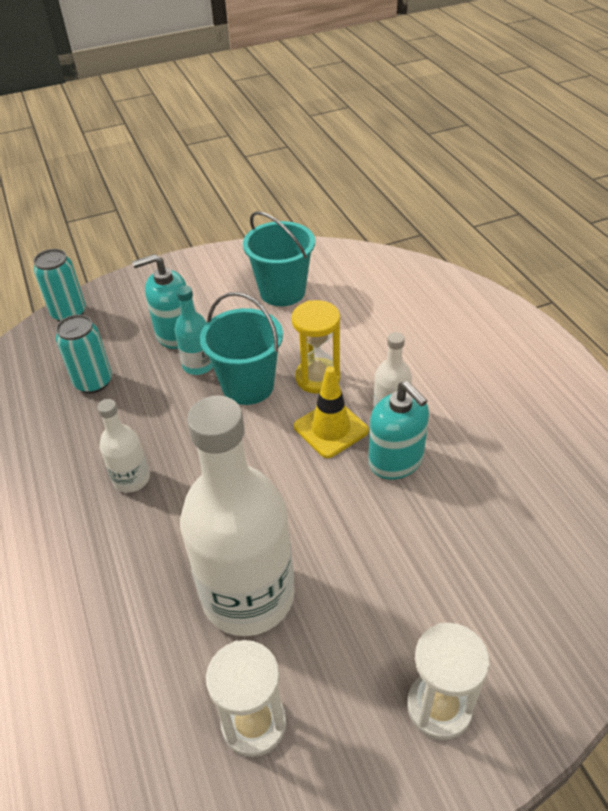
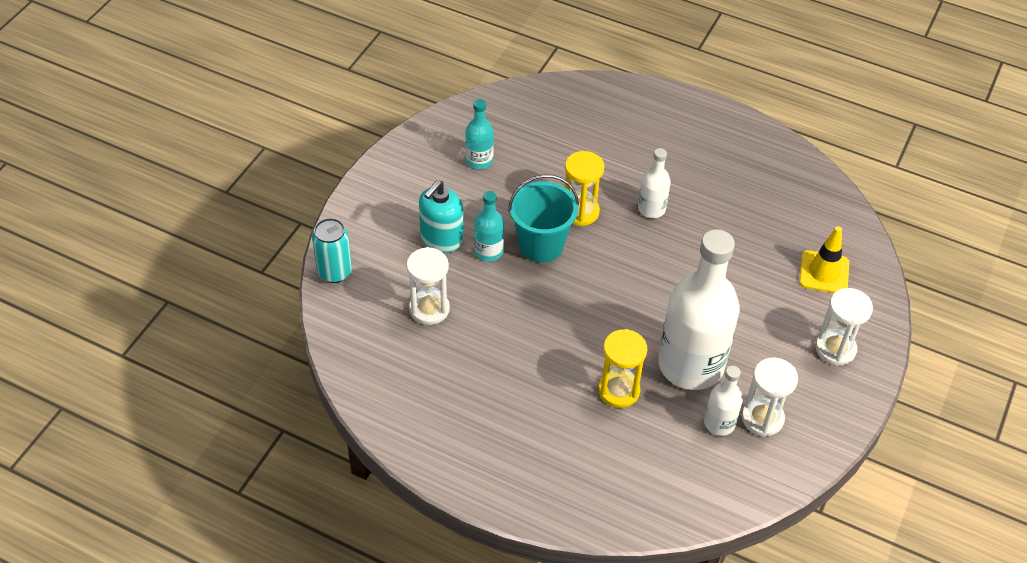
camera: 45 degrees left, 5 degrees up
turquoise can [56,315,112,394] -> white hourglass [406,247,450,325]
white bottle [97,399,150,493] -> white bottle moved to [704,366,743,436]
turquoise bucket [243,211,315,306] -> turquoise bottle [465,99,494,169]
yellow traffic cone [294,366,369,458] -> yellow traffic cone moved to [799,226,849,293]
turquoise soap dispenser [368,381,429,480] -> none
none -> yellow hourglass [598,329,648,408]

